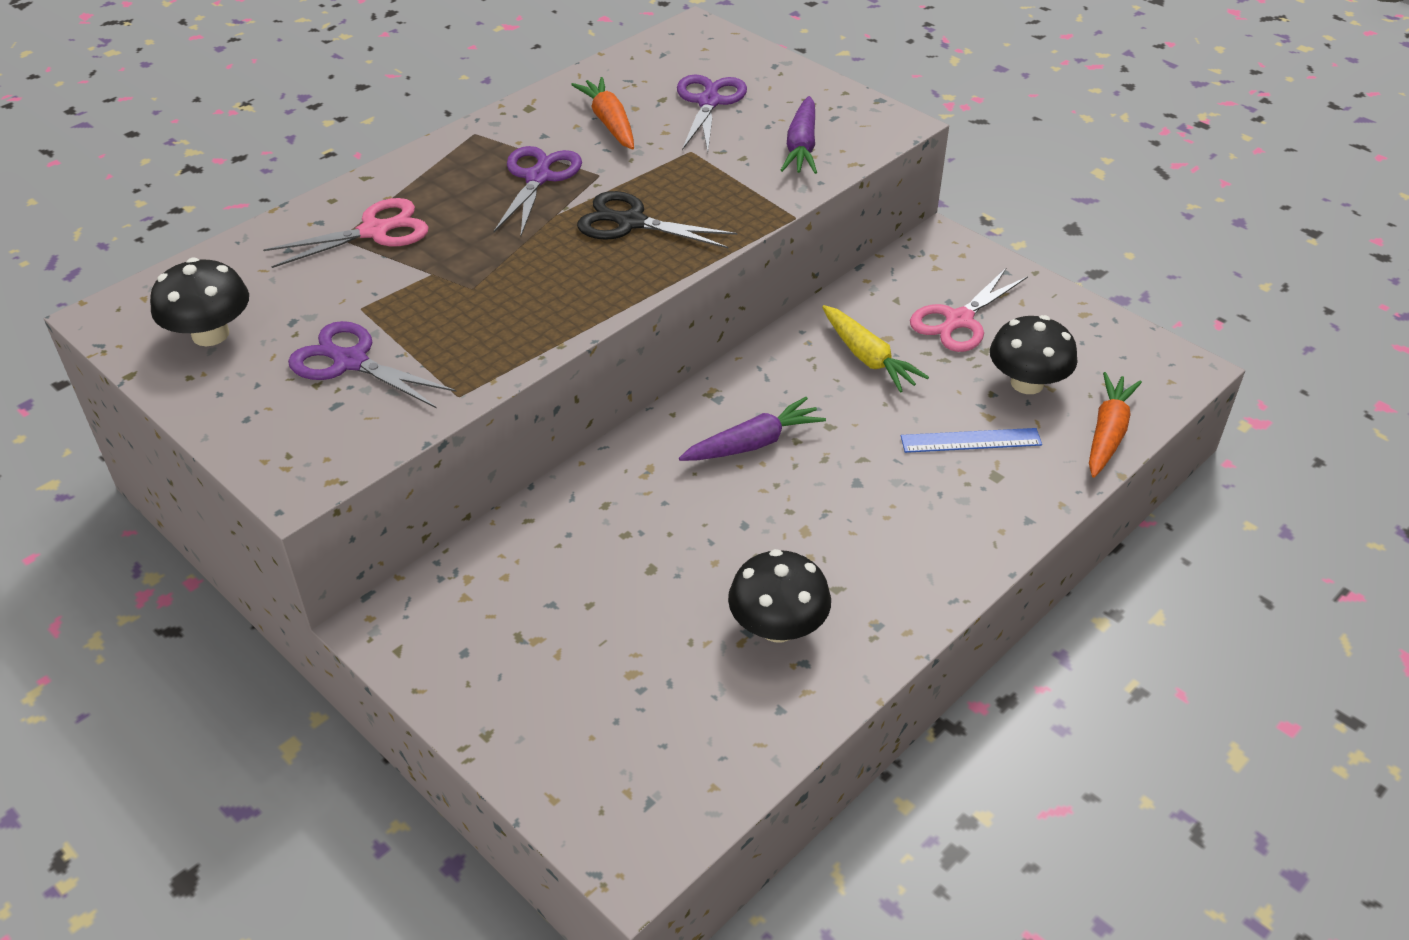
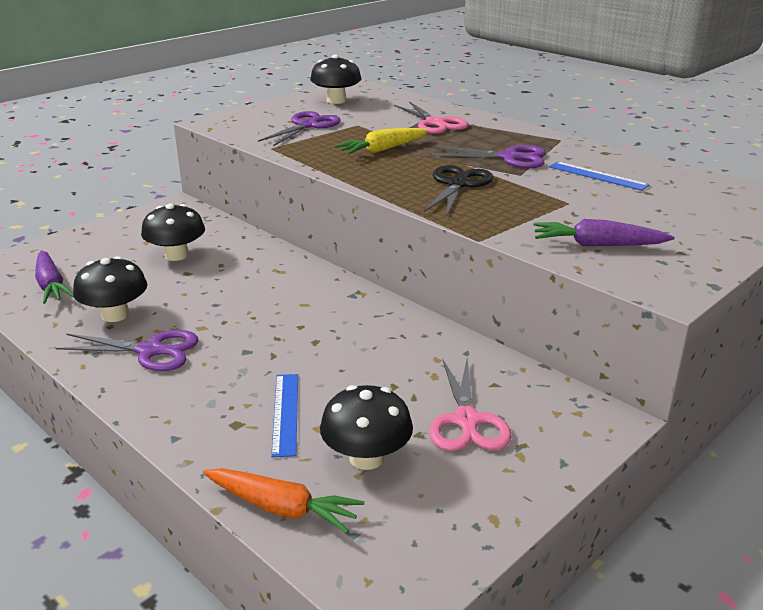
camera: 90 degrees right, 15 degrees down
orange carrot [571,77,634,150] -> blue ruler [549,162,650,191]
purple scissors [677,74,747,152] -> purple scissors moved to [55,330,198,371]
purple carrot [679,397,826,461] -> purple carrot moved to [35,250,73,304]
yellow carrot [822,305,929,393] -> yellow carrot moved to [335,128,429,154]
pink scissors [910,267,1028,352] -> pink scissors turned 135 degrees counterclockwise [429,358,512,451]
none -> black mushroom [141,203,205,261]

